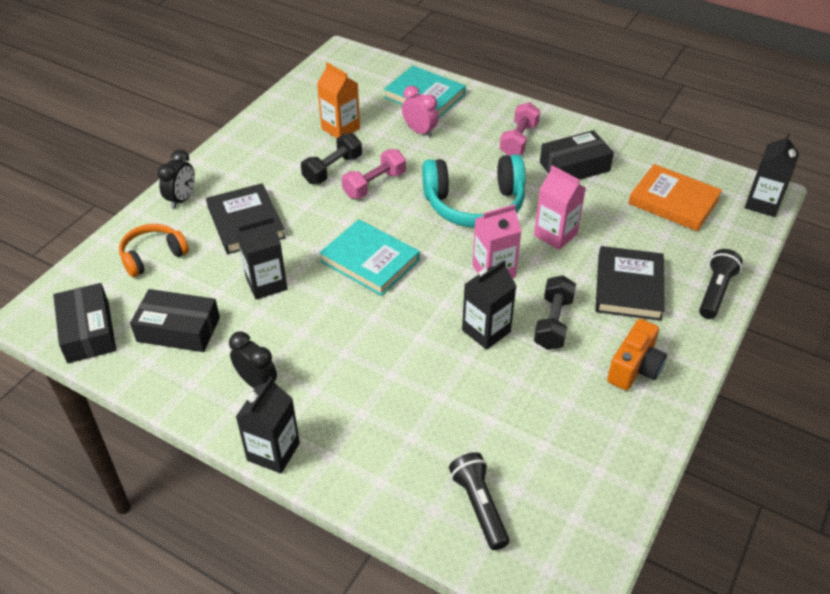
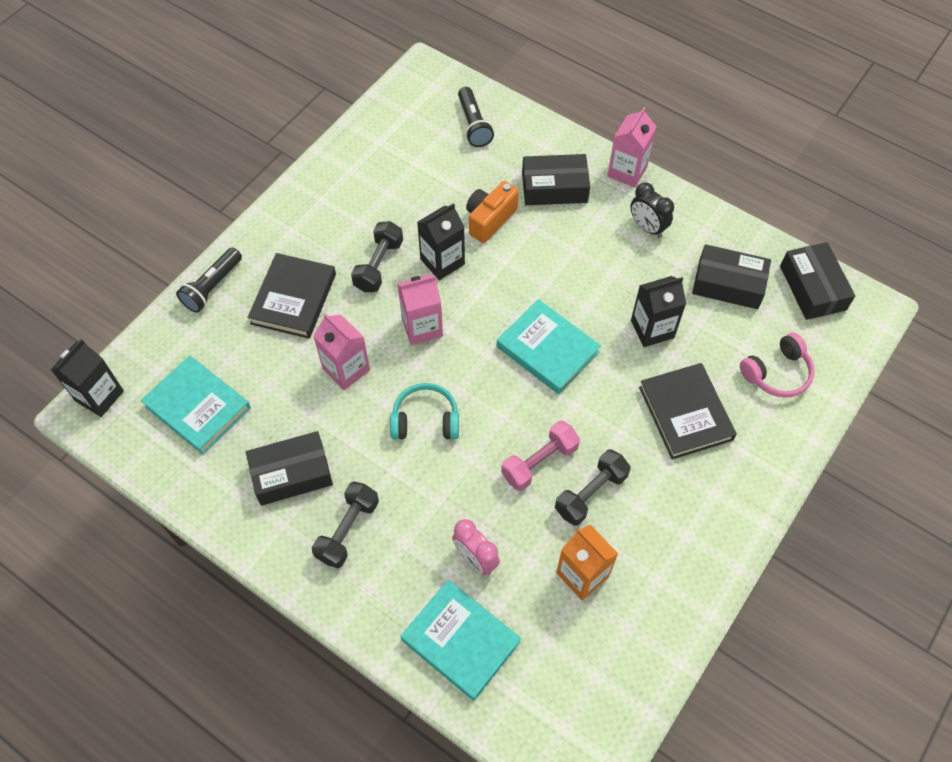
camera: 175 degrees left, 15 degrees up
orange headphones [119,224,189,277] -> pink headphones [740,333,815,398]
black clock [157,149,195,209] -> none
black carton [236,377,300,474] -> pink carton [607,107,657,188]
turquoise headphones [422,154,526,228] -> turquoise headphones [390,383,459,440], size x0.59
pink dumbbell [500,102,540,156] -> black dumbbell [312,482,379,568]
orange camera [607,319,667,390] -> orange camera moved to [466,181,519,243]
orange book [628,164,722,231] -> turquoise book [141,356,251,455]
none -> black box [522,154,590,205]

